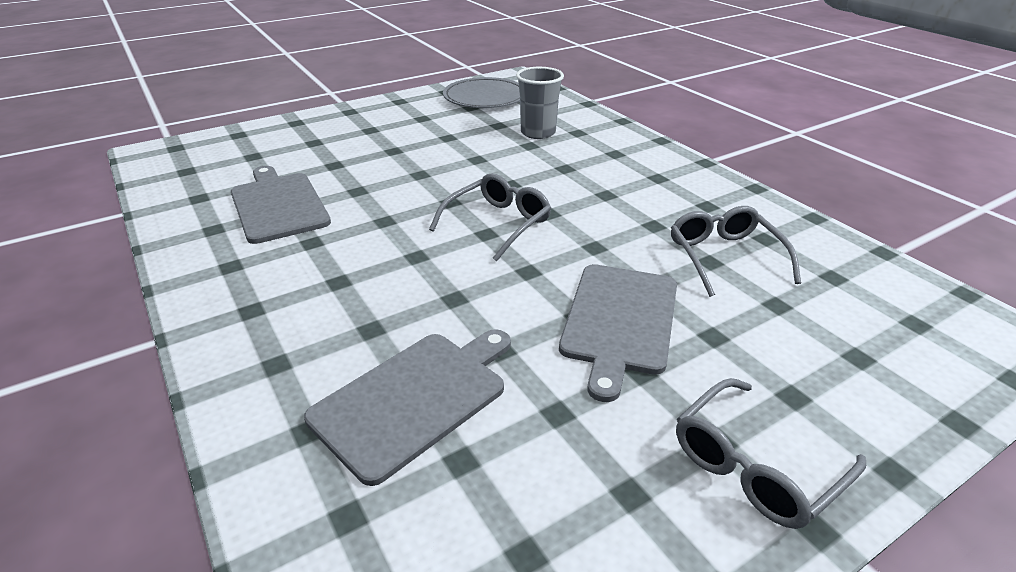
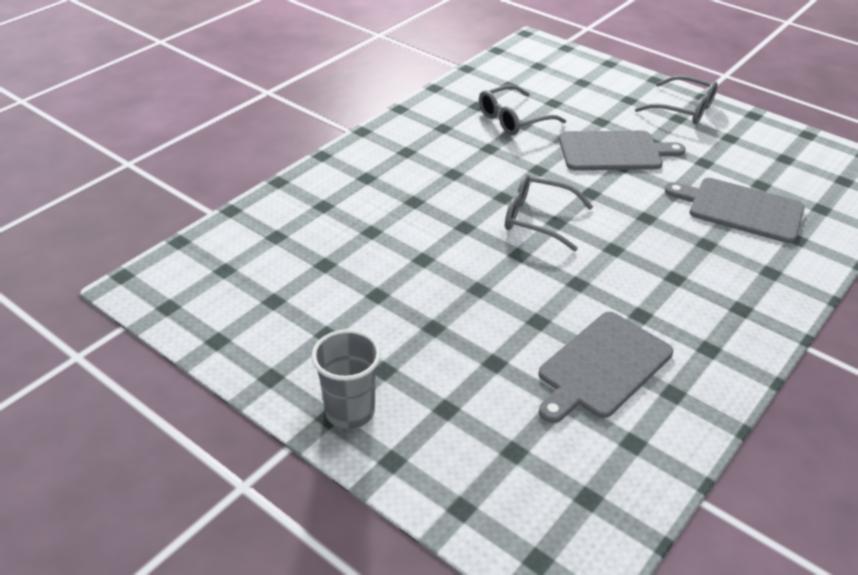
camera: 110 degrees left, 5 degrees up
grey plate [443,77,520,108] -> none
grey cup [516,67,564,139] -> grey cup moved to [311,329,381,429]

